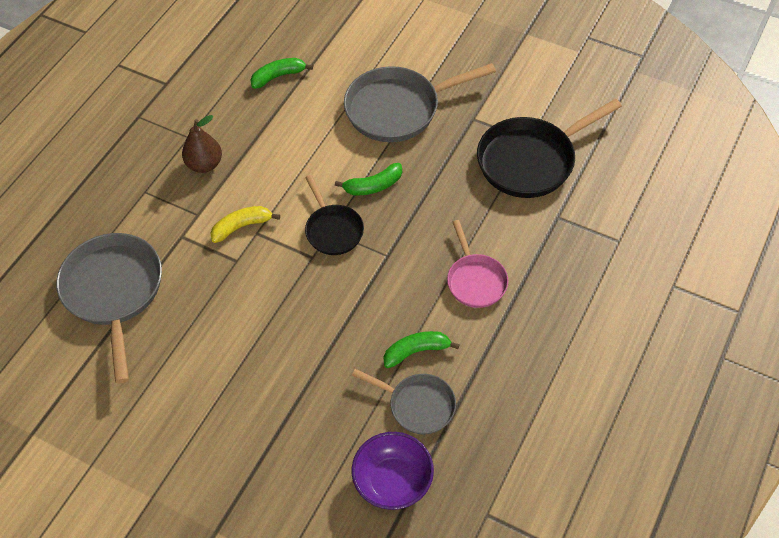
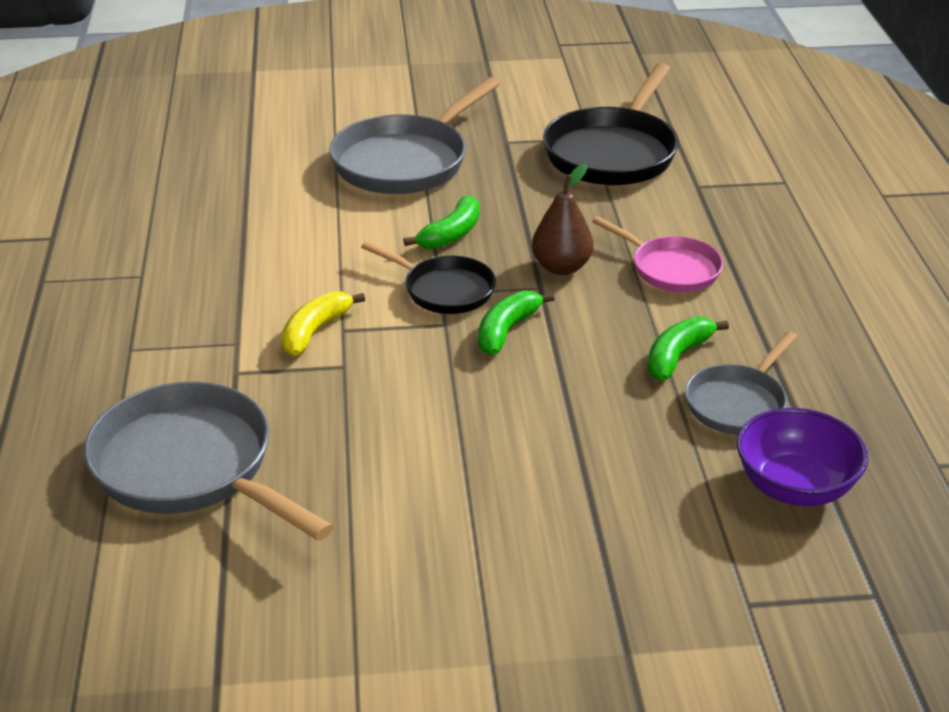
camera: 35 degrees left, 20 degrees down
brown pear [182,115,222,173] -> brown pear moved to [532,164,594,275]
green banana [250,58,313,89] -> green banana moved to [478,290,555,355]
grey pan [352,369,456,434] -> grey pan turned 135 degrees clockwise [685,331,798,435]

